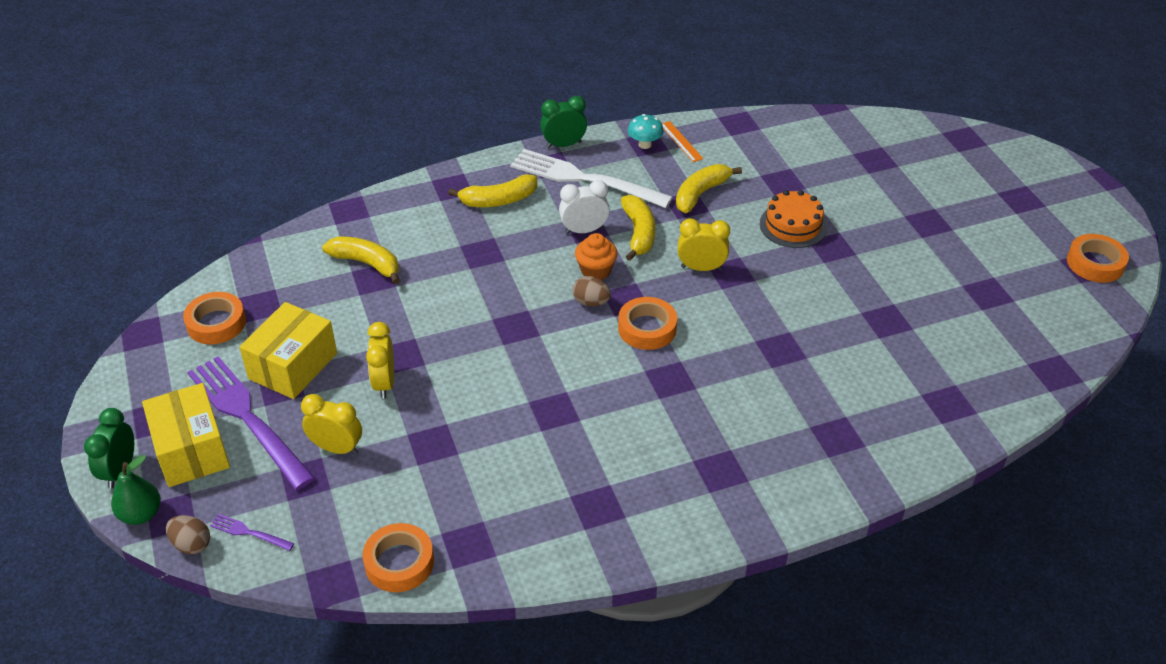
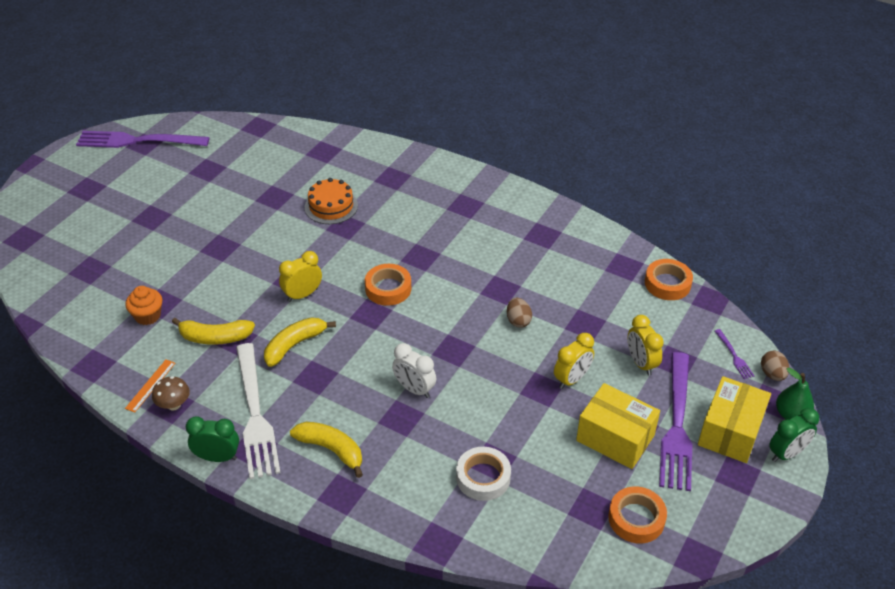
camera: 130 degrees left, 0 degrees up
yellow box [239,302,337,399] -> yellow box turned 45 degrees clockwise [576,383,660,469]
yellow banana [322,236,400,284] -> white tape [456,447,511,501]
green clock [540,96,587,148] -> green clock turned 150 degrees clockwise [186,417,239,462]
white clock [559,180,610,234] -> white clock moved to [392,343,436,398]
brown egg [573,276,611,306] -> brown egg moved to [507,298,532,328]
orange cupcake [575,233,617,280] -> orange cupcake moved to [125,286,162,325]
turquoise mushroom [628,114,664,149] -> brown mushroom [152,376,190,411]
yellow clock [678,218,730,271] -> yellow clock turned 90 degrees clockwise [279,251,322,302]
orange cake [760,190,827,248] -> orange cake moved to [305,178,358,224]
orange tape [1067,234,1129,283] -> purple fork [76,131,210,148]

